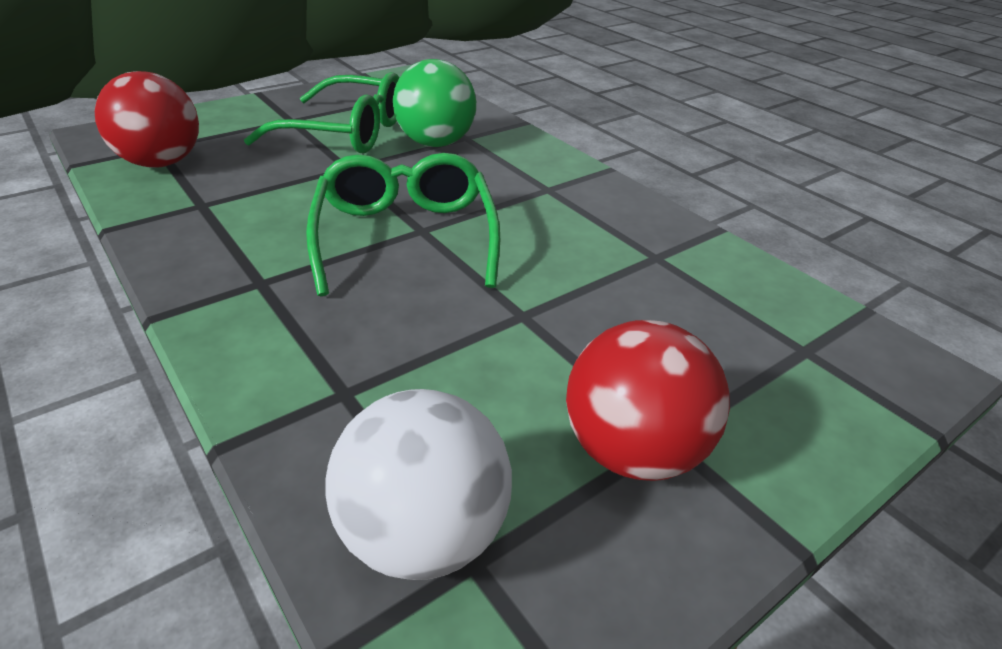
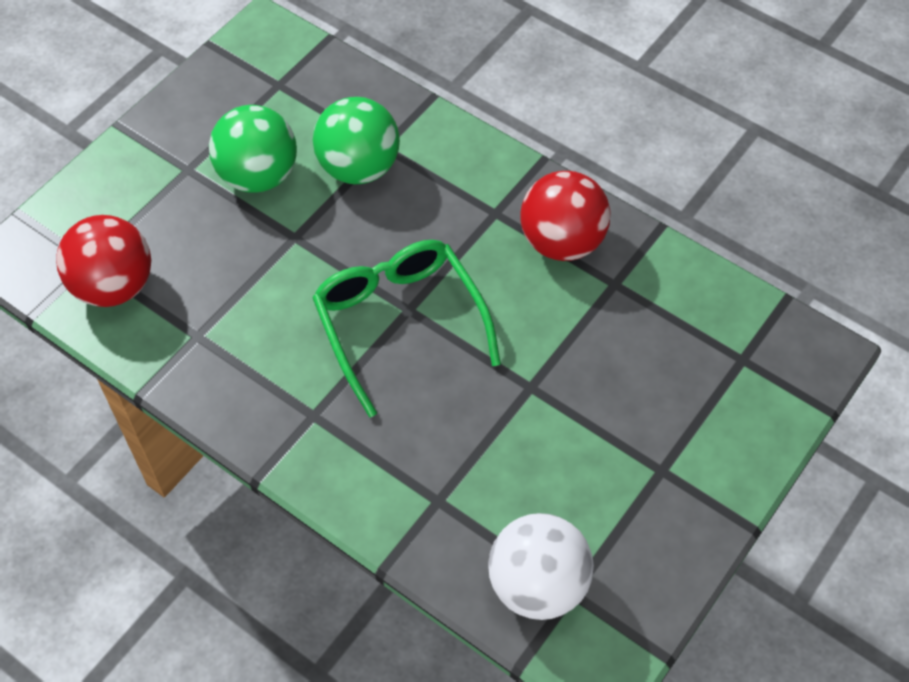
camera: 15 degrees left, 20 degrees up
green glasses [244,72,399,153] -> green ball [209,105,297,193]
red ball [566,320,730,481] -> red ball moved to [520,171,611,261]

